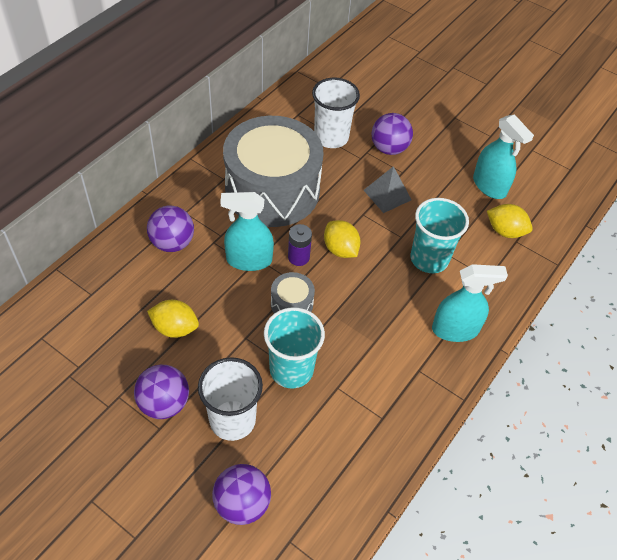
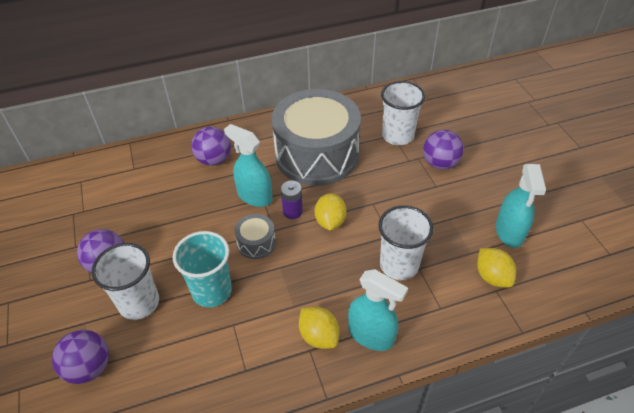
camera: 40 degrees right, 5 degrees down
yellow lemon [147,300,199,338] -> yellow lemon moved to [299,307,339,349]
grey pyramid [364,166,412,213] -> none
turquoise cup [410,198,469,273] -> white cup [378,205,433,280]

